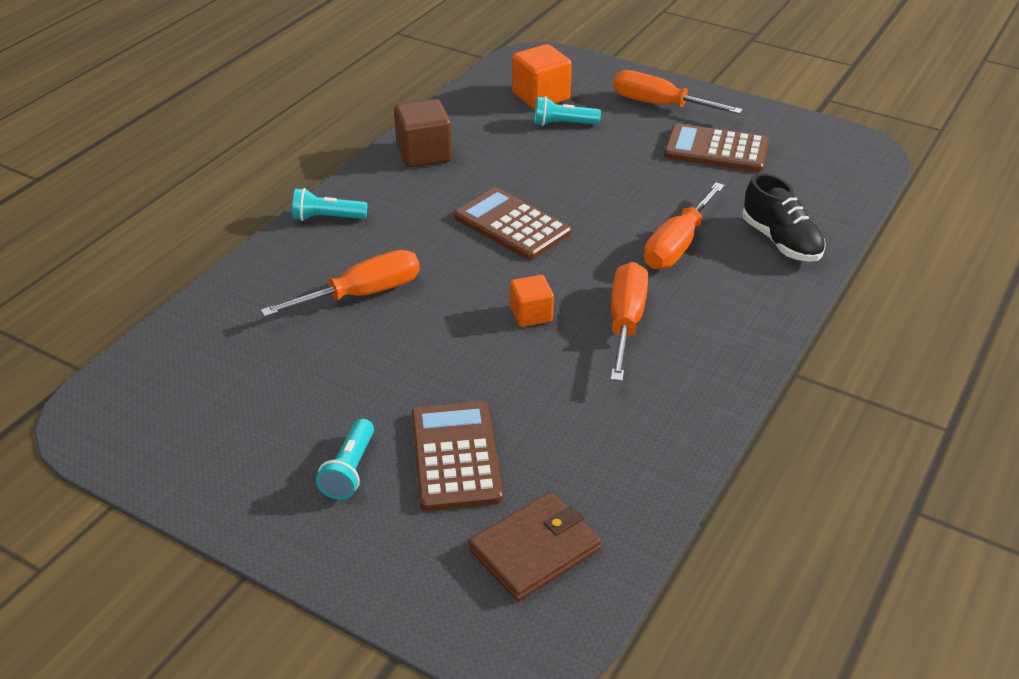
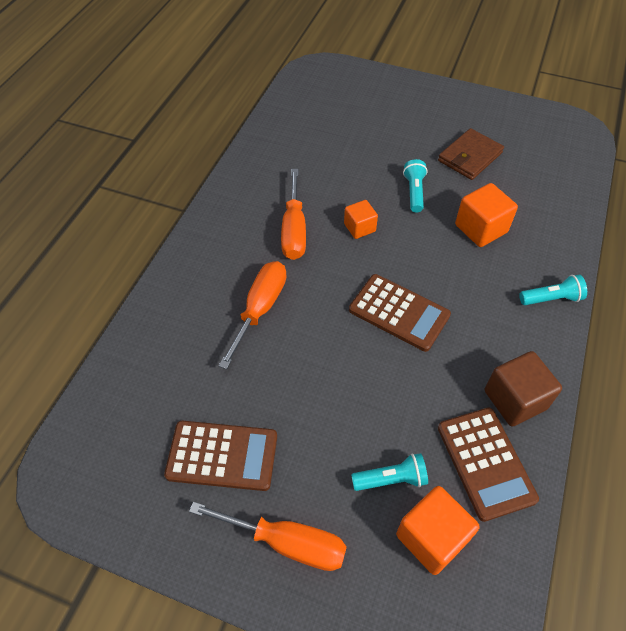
camera: 170 degrees right, 15 degrees up
orange screwdriver [261,250,420,317] -> orange cube [455,183,518,247]
turquoise flashlight [316,419,374,500] -> turquoise flashlight moved to [403,159,428,212]
brown calculator [411,401,503,511] -> brown calculator moved to [438,408,539,522]
brown wallet [469,492,601,601] -> brown wallet moved to [438,128,504,180]
black shoe [743,173,826,262] -> none

